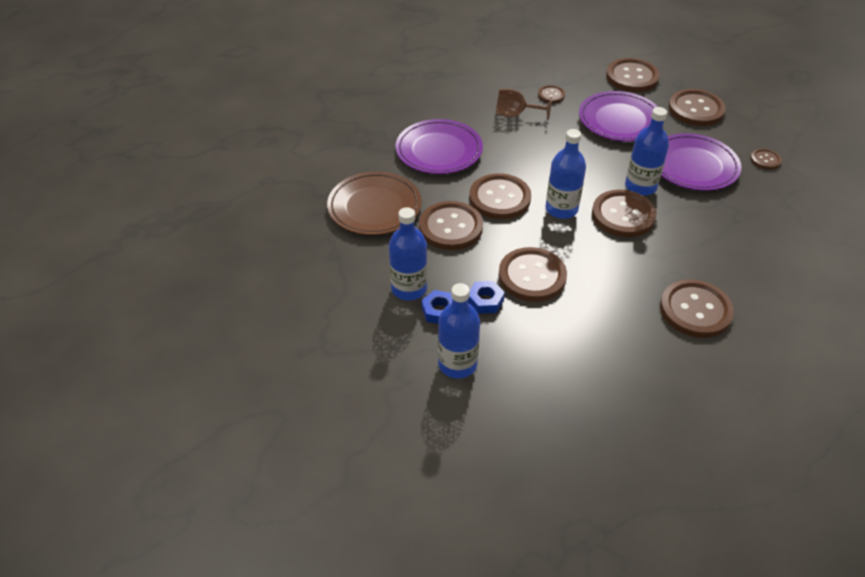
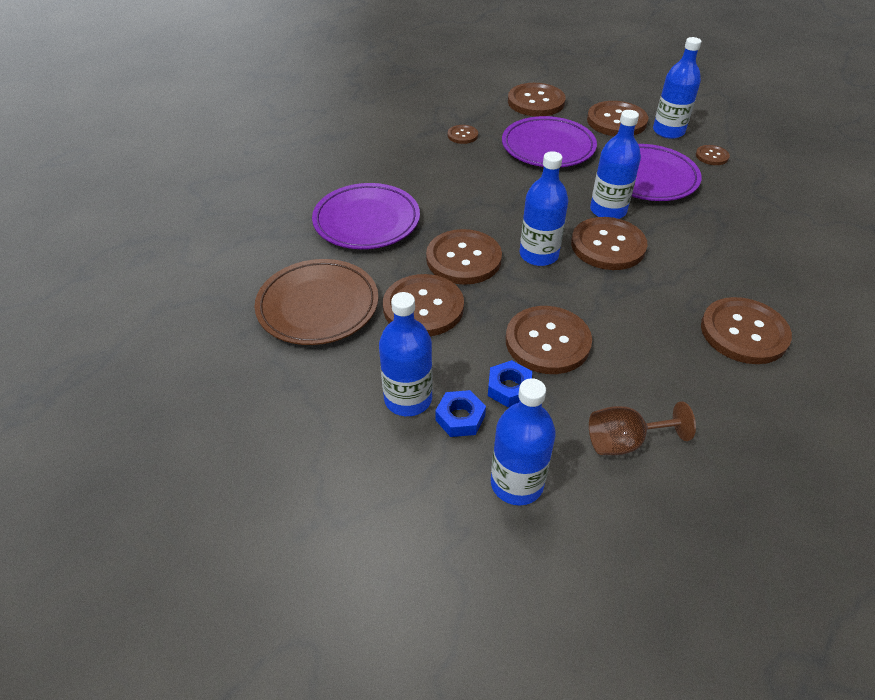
camera: 20 degrees left, 0 degrees up
brown goblet [496,89,552,120] -> brown goblet moved to [589,401,696,455]
none -> blue bottle [653,37,702,139]

